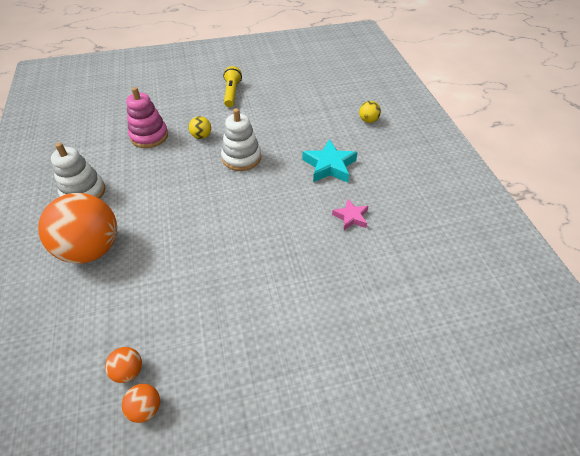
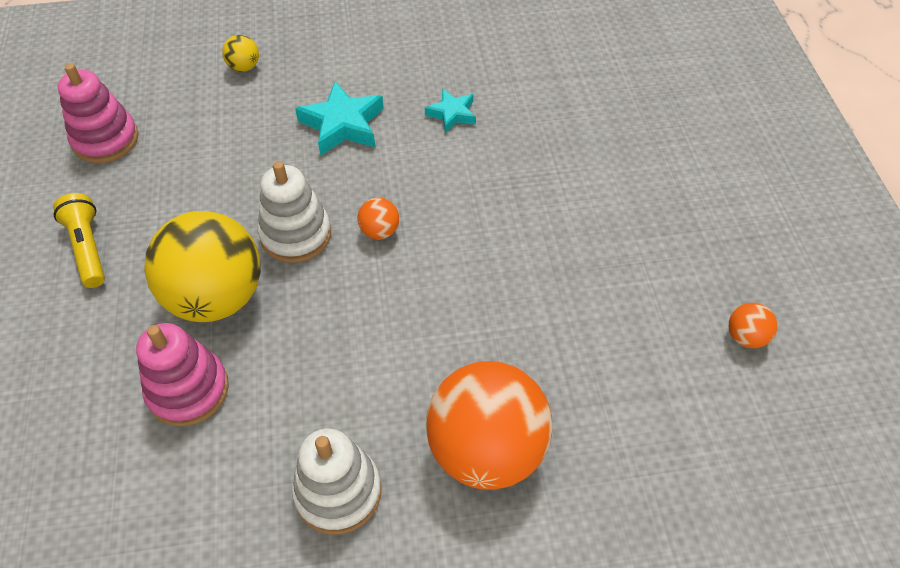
camera: 85 degrees left, 5 degrees up
orange ball [105,347,142,383] -> orange ball moved to [358,198,399,239]
yellow ball [189,116,211,139] -> yellow ball [144,211,261,322], size x2.43
yellow flashlight [223,66,242,107] -> yellow flashlight turned 60 degrees clockwise [53,193,105,288]
pink star [332,198,368,230] -> turquoise star [425,89,476,133]
none -> pink stacking toy [57,63,139,163]

